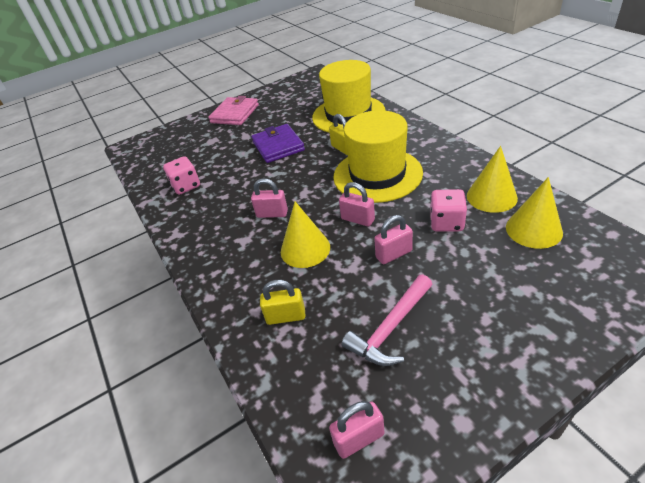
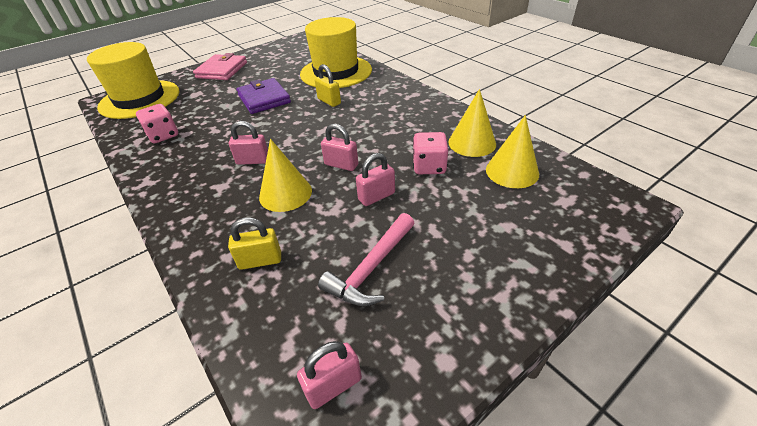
camera: 10 degrees left, 0 degrees up
yellow hat [333,110,423,203] -> yellow hat moved to [87,42,180,119]

